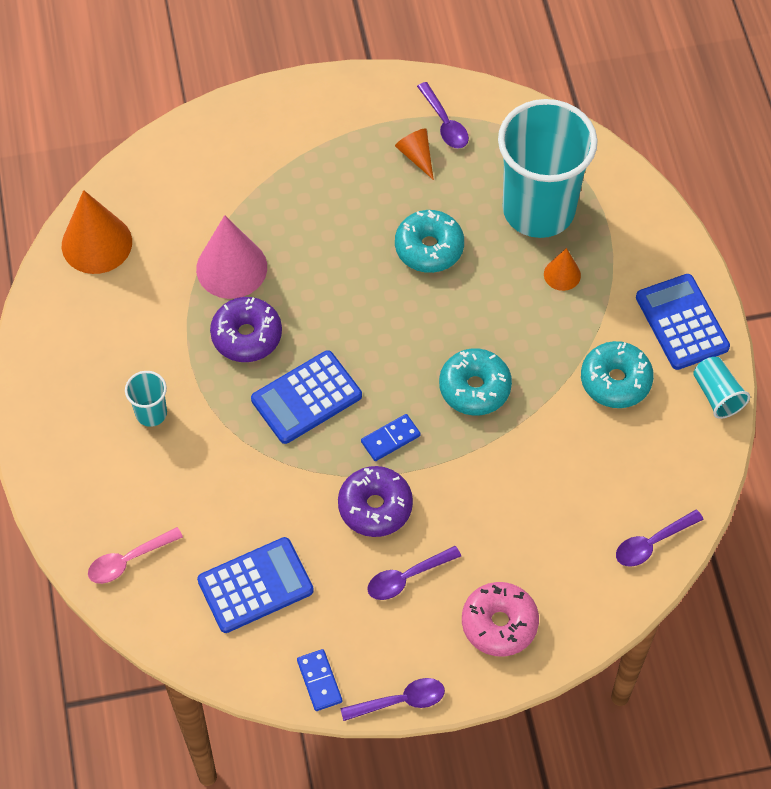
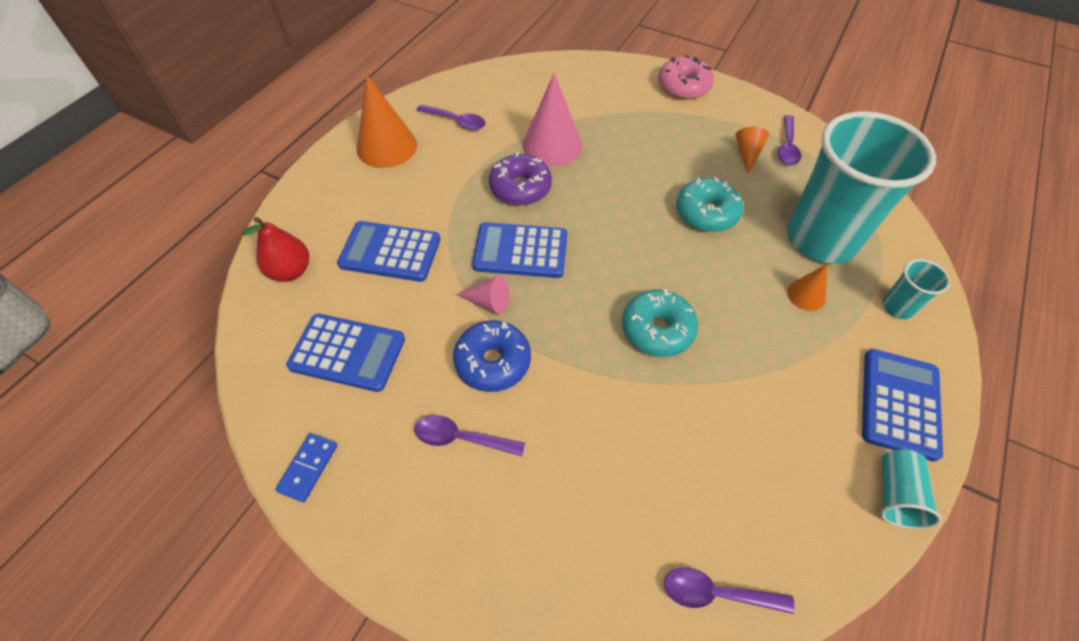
camera: 40 degrees right, 5 degrees down
orange cone [62,190,132,274] -> orange cone moved to [357,74,417,168]
pink spoon [88,527,183,584] -> red pear [242,217,309,282]
turquoise cup [125,371,167,427] -> turquoise cup moved to [883,259,950,319]
purple donut [338,466,413,537] -> blue donut [453,320,531,392]
purple spoon [340,678,445,721] -> purple spoon moved to [416,105,486,130]
blue domino [361,414,421,461] -> none
pink donut [462,582,539,657] -> pink donut moved to [658,55,714,100]
turquoise donut [581,341,654,408] -> none
none -> blue calculator [337,221,441,282]
none -> pink cone [456,275,509,314]

